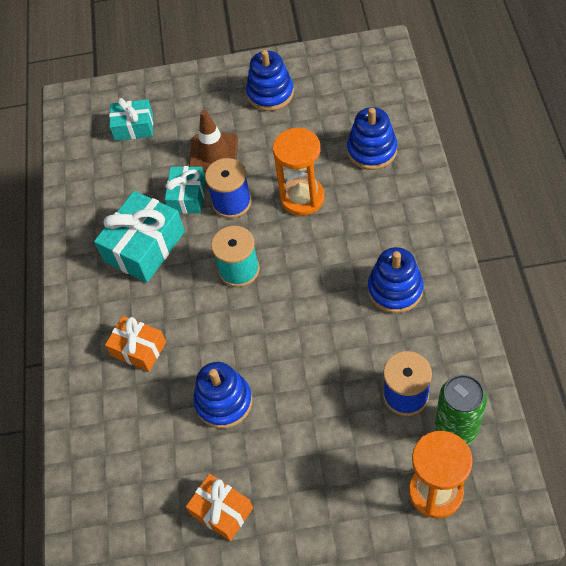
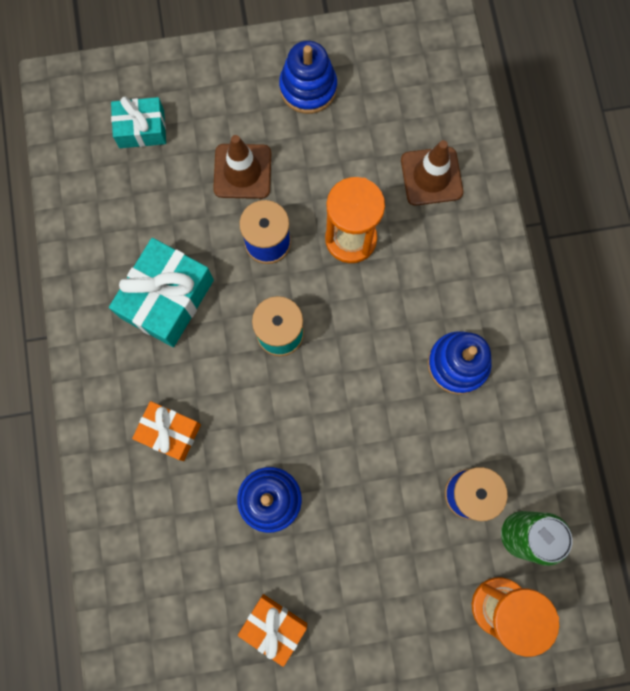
camera: 10 degrees left, 20 degrees up
turquoise gift [165,166,206,214] -> none
blue stacking toy [347,107,397,170] -> brown traffic cone [401,140,463,206]

